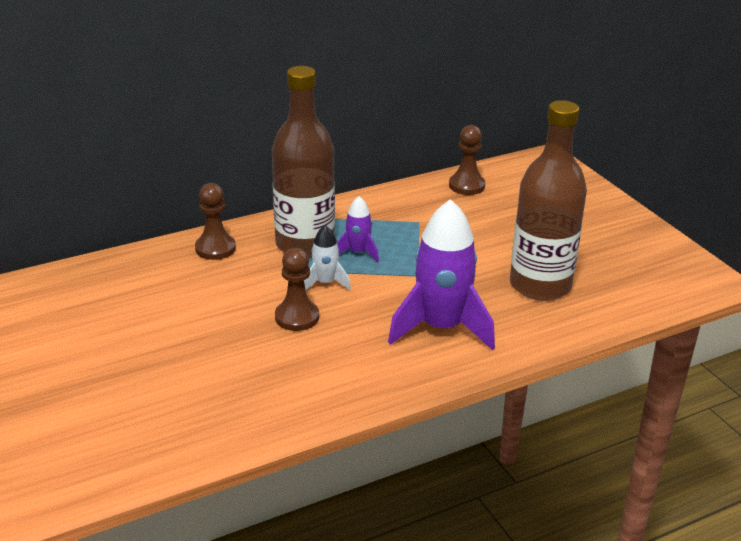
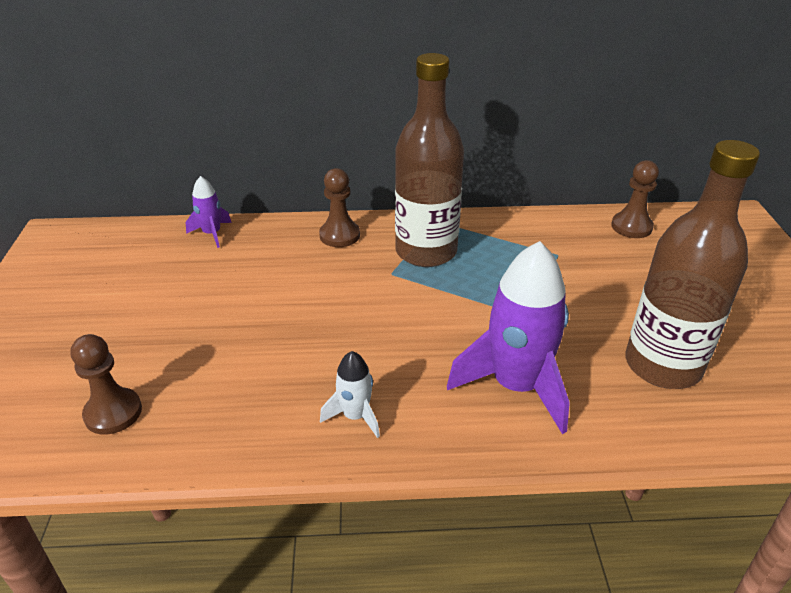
camera: 25 degrees right, 5 degrees up
brown pawn [275,248,319,331] -> brown pawn moved to [71,334,142,435]
white rocket [304,225,351,290] -> white rocket moved to [320,351,380,438]
purple rocket [337,196,379,263] -> purple rocket moved to [186,176,232,248]

